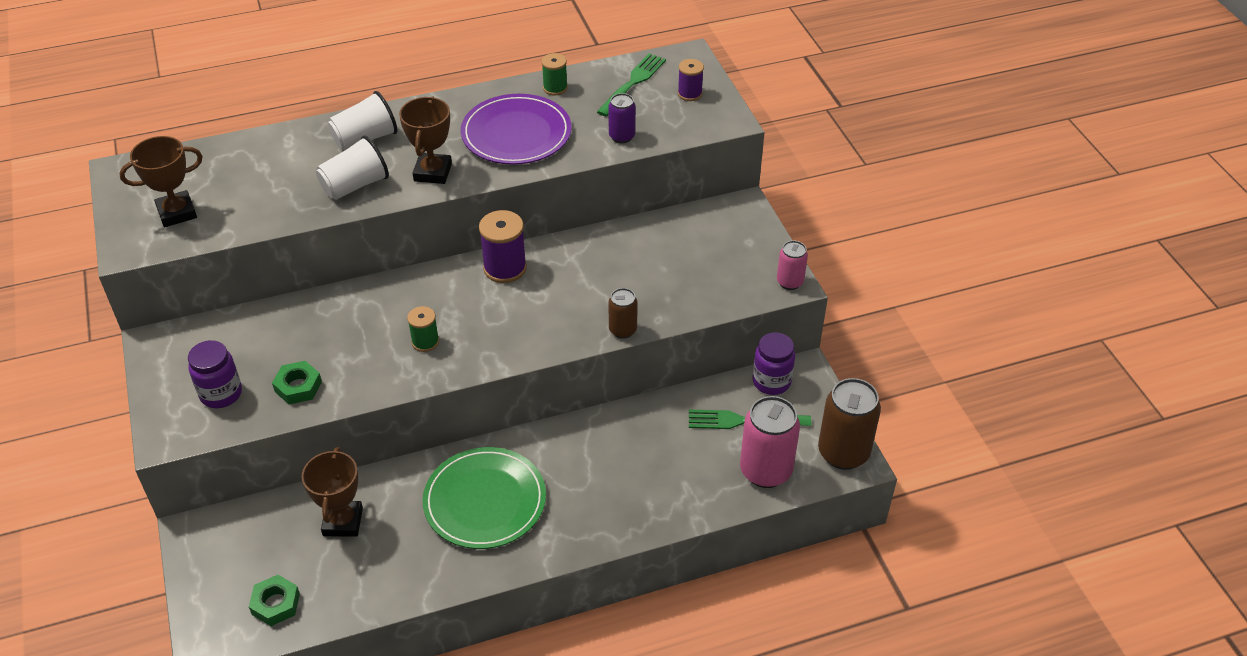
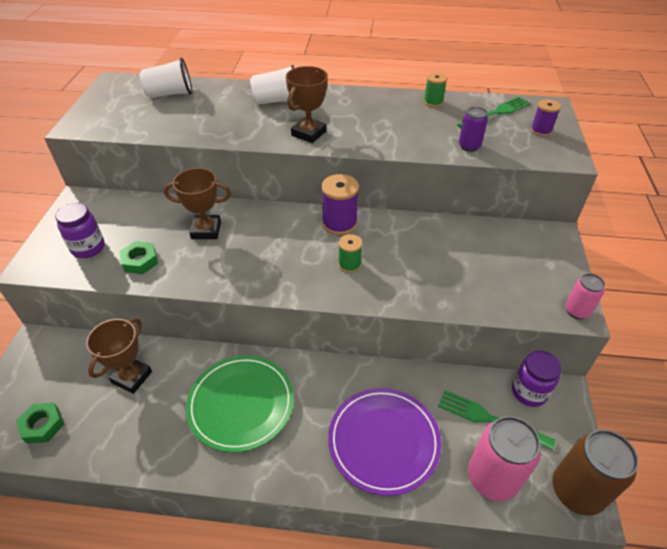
camera: 25 degrees right, 0 degrees up
brown trophy [119,136,203,227] -> brown trophy moved to [164,168,231,239]
white cup [316,136,389,200] -> white cup moved to [140,58,192,98]
green spool [407,306,439,352] -> green spool moved to [338,234,362,273]
purple plate [461,94,571,165] -> purple plate moved to [328,388,442,496]
brown can [608,288,638,339] -> none

